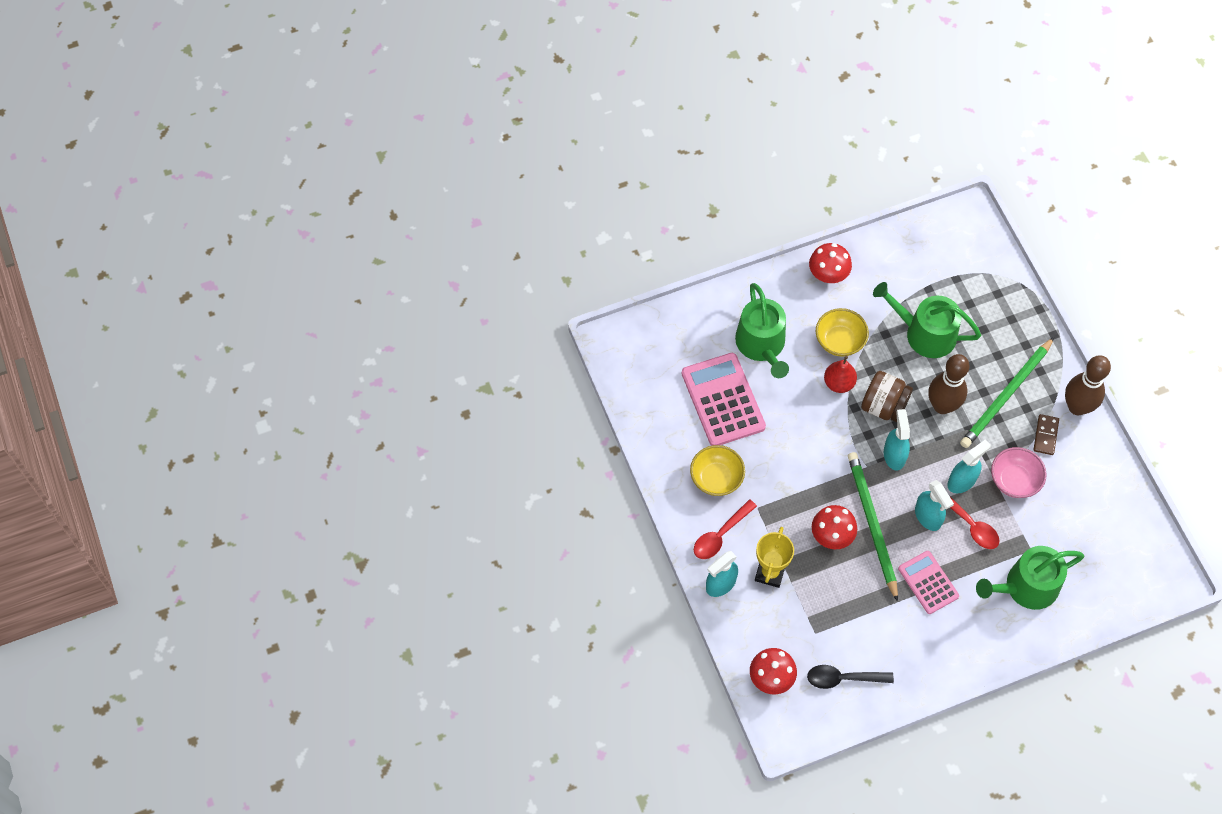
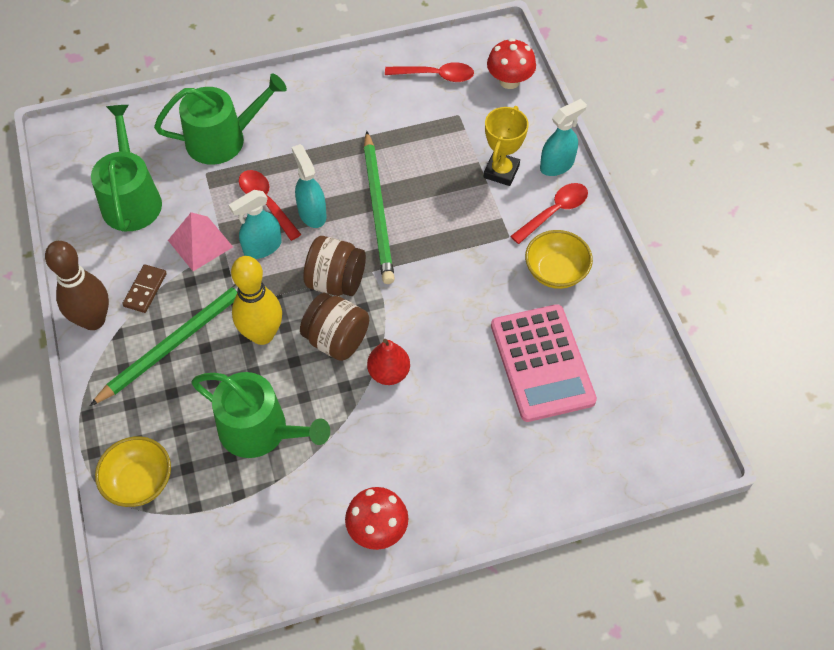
camera: 175 degrees left, 5 degrees down
green watering can [735,283,789,378] -> green watering can moved to [91,105,162,231]
black spoon [807,665,894,689] -> red spoon [385,62,474,82]
red mushroom [812,505,857,549] -> none
yellow bowl [816,308,869,357] -> yellow bowl moved to [95,436,171,507]
turquoise spray bottle [884,409,910,470] -> brown jar [303,236,366,296]
pink calculator [898,551,959,614] -> none
brown bowling pin [928,354,969,414] -> yellow bowling pin [231,256,282,345]
pink bowl [991,447,1046,498] -> pink pyramid [168,212,233,271]

